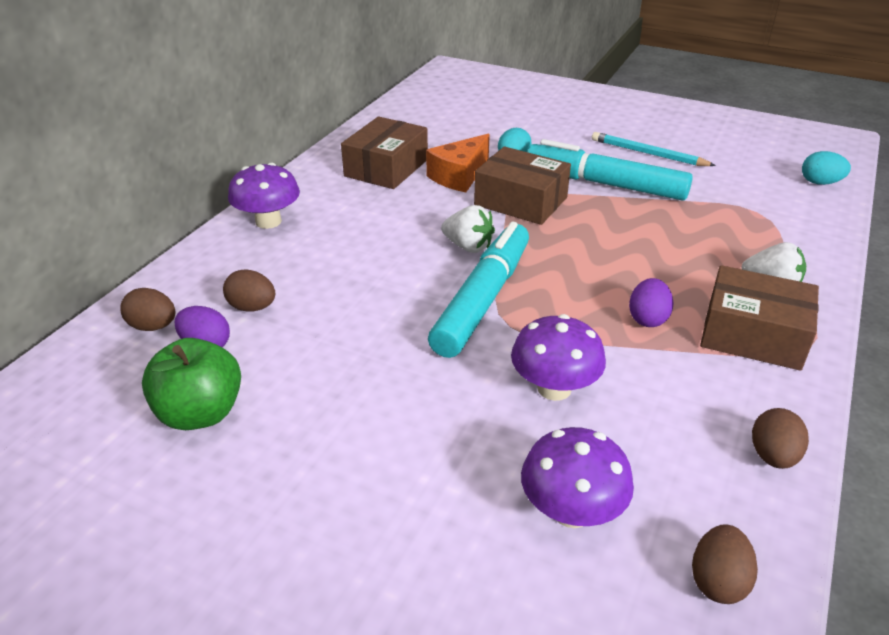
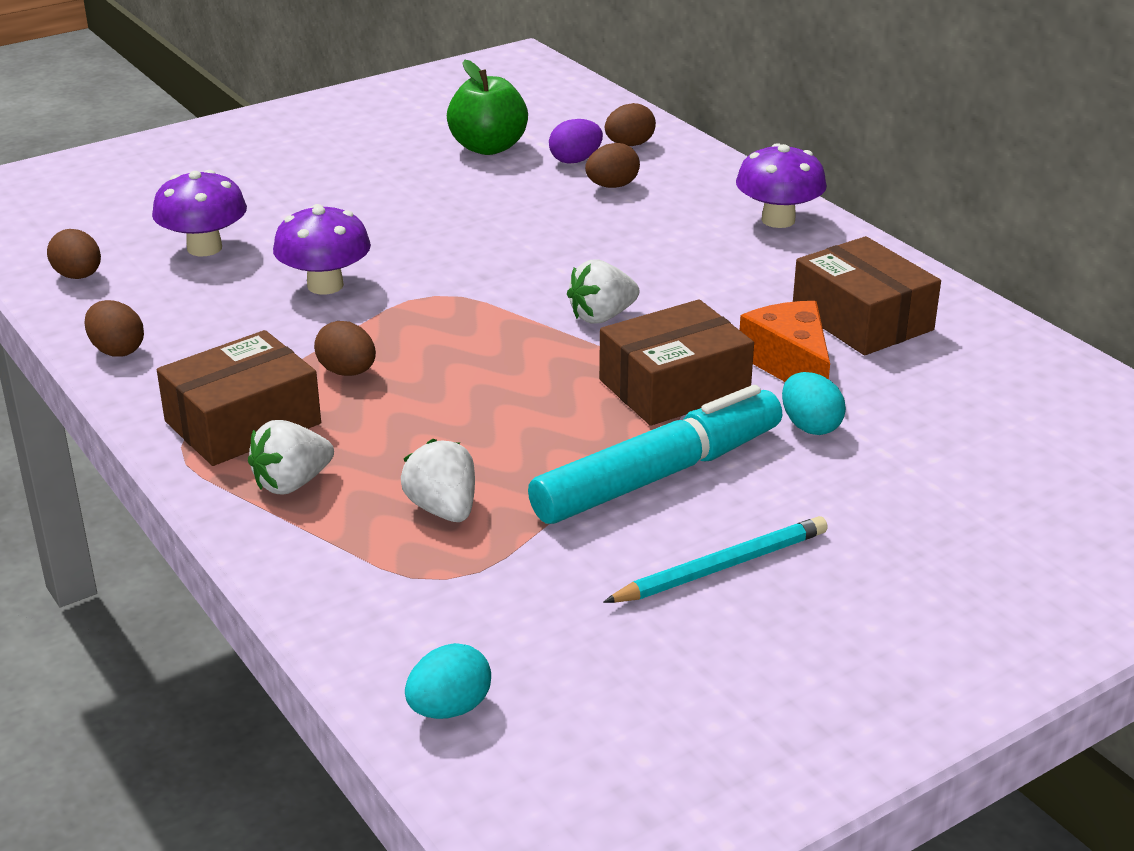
camera: 120 degrees right, 5 degrees down
turquoise marker [428,222,529,358] -> none
purple egg [629,278,674,327] -> brown egg [314,321,376,376]
none -> white strawberry [401,439,475,522]

